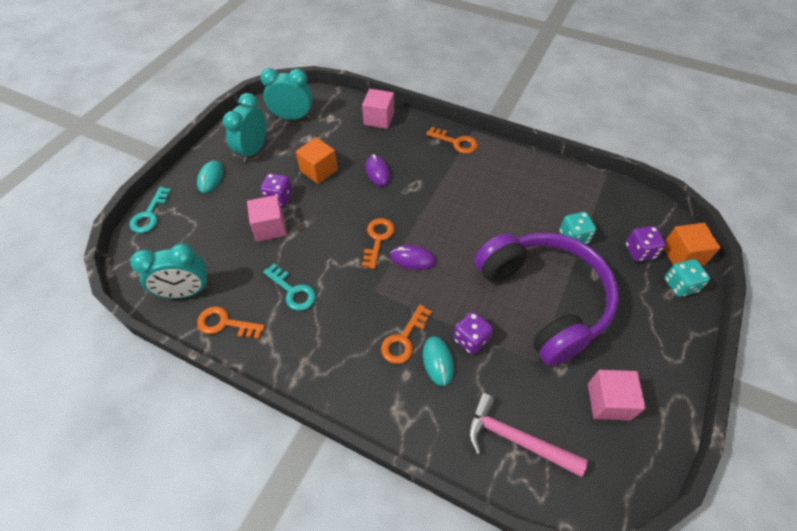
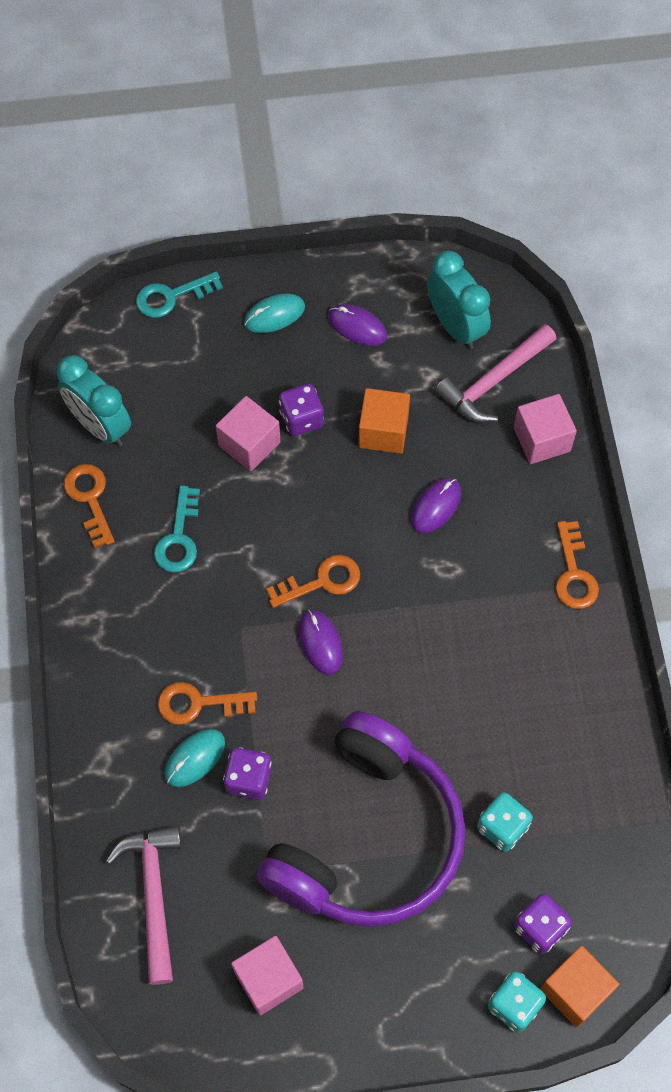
camera: 55 degrees right, 10 degrees up
turquoise clock [223,93,267,163] -> purple mouse [328,304,387,346]
none -> pink hammer [435,324,557,423]

